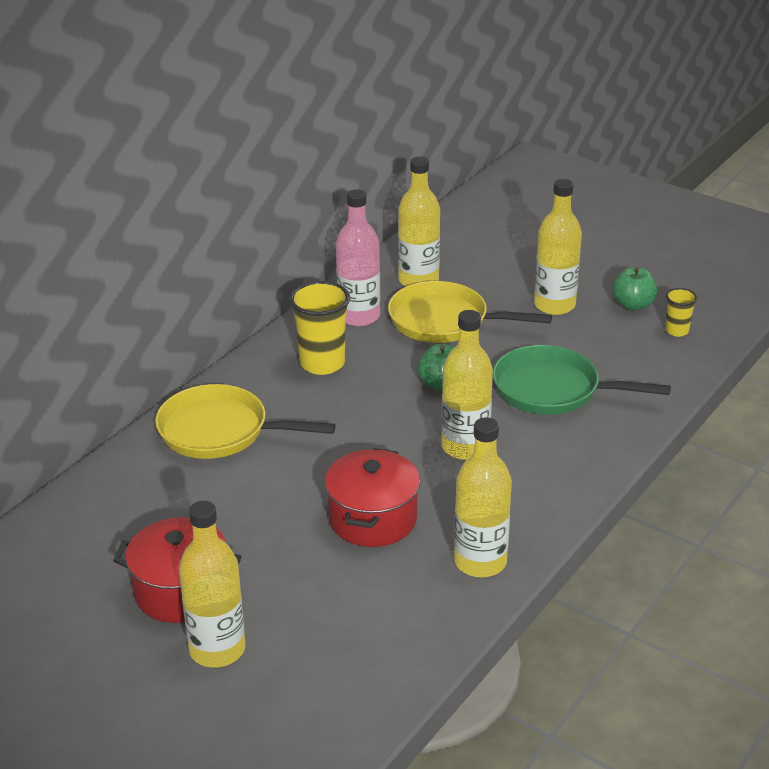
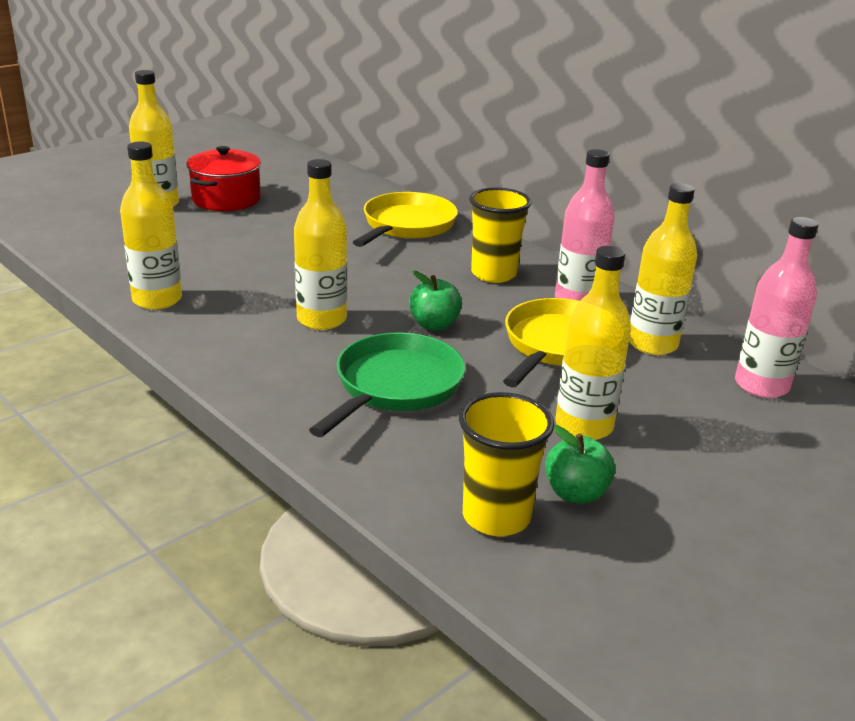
camera: 100 degrees right, 5 degrees down
red pot [325,448,420,547] -> none
yellow cup [665,288,698,337] -> yellow cup [459,392,554,536], size x1.86
none -> pink bottle [735,217,818,398]

